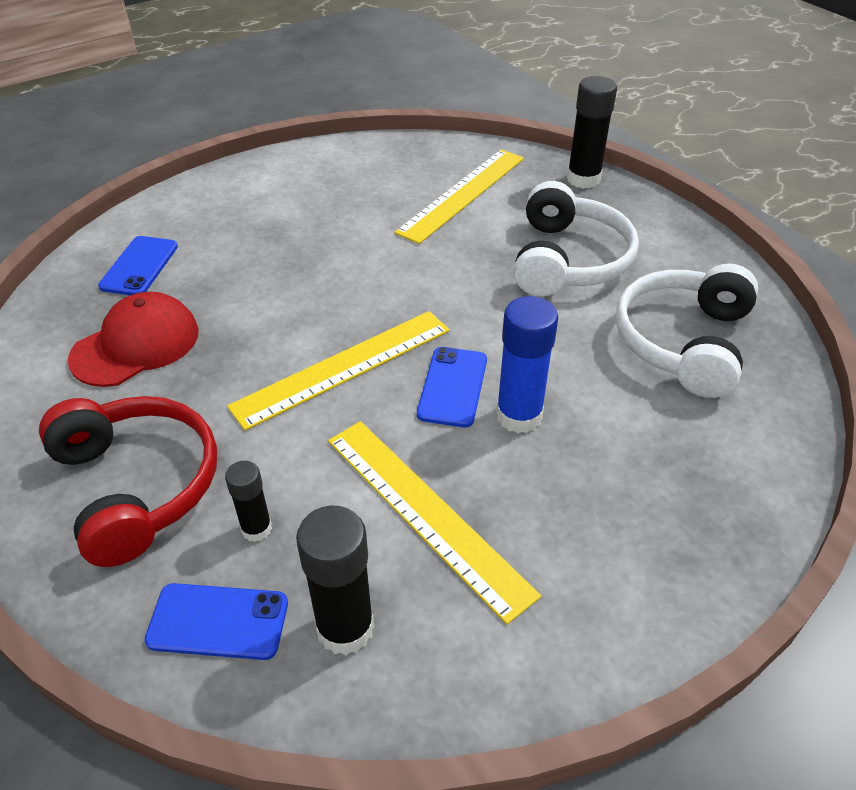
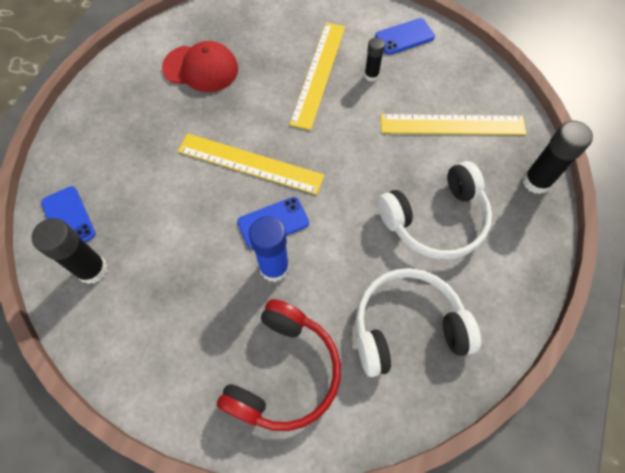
camera: 55 degrees right, 20 degrees up
red headphones [39,396,217,567] -> red headphones moved to [217,299,341,431]
blue phone [98,236,178,295] -> blue phone moved to [375,18,435,55]
black glue stick [225,461,272,542] -> black glue stick moved to [364,37,385,82]
yellow ruler [328,421,541,624] -> yellow ruler moved to [289,23,345,130]

